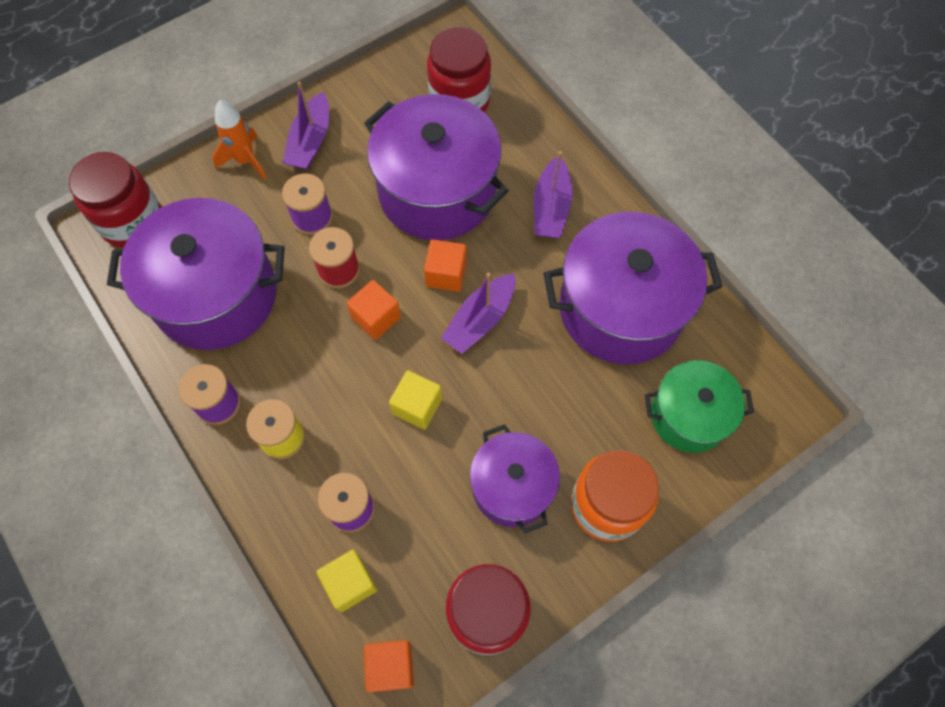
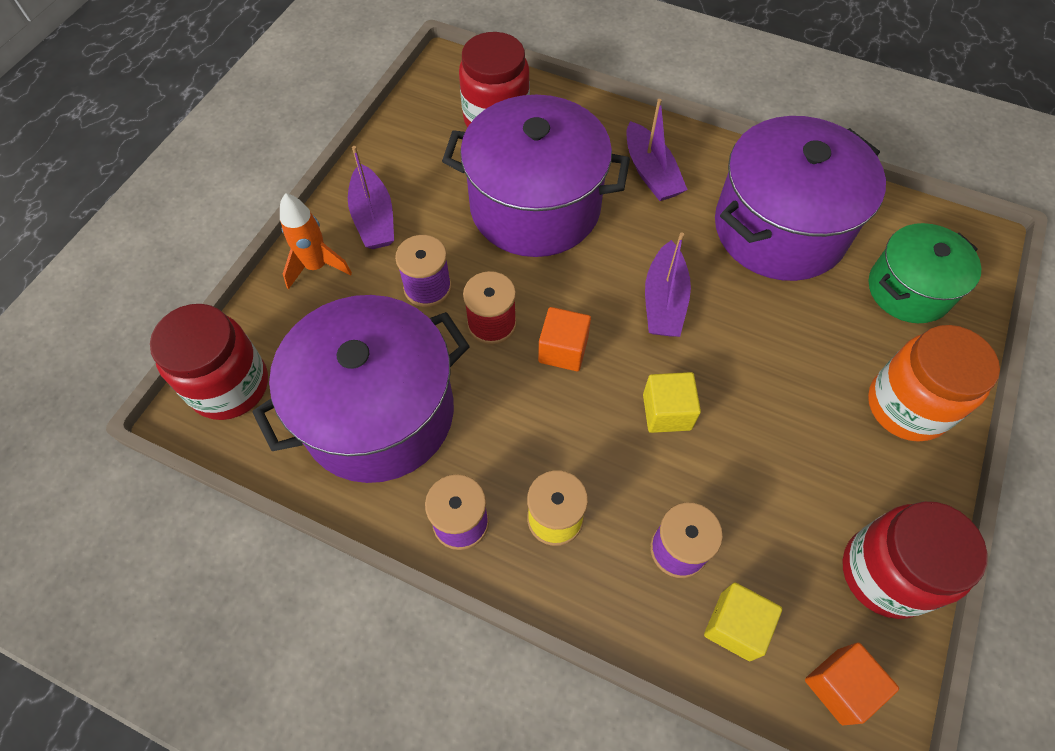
camera: 30 degrees left, 5 degrees down
orange cube [424,239,467,292] -> none
purple pot [470,424,560,533] -> none

